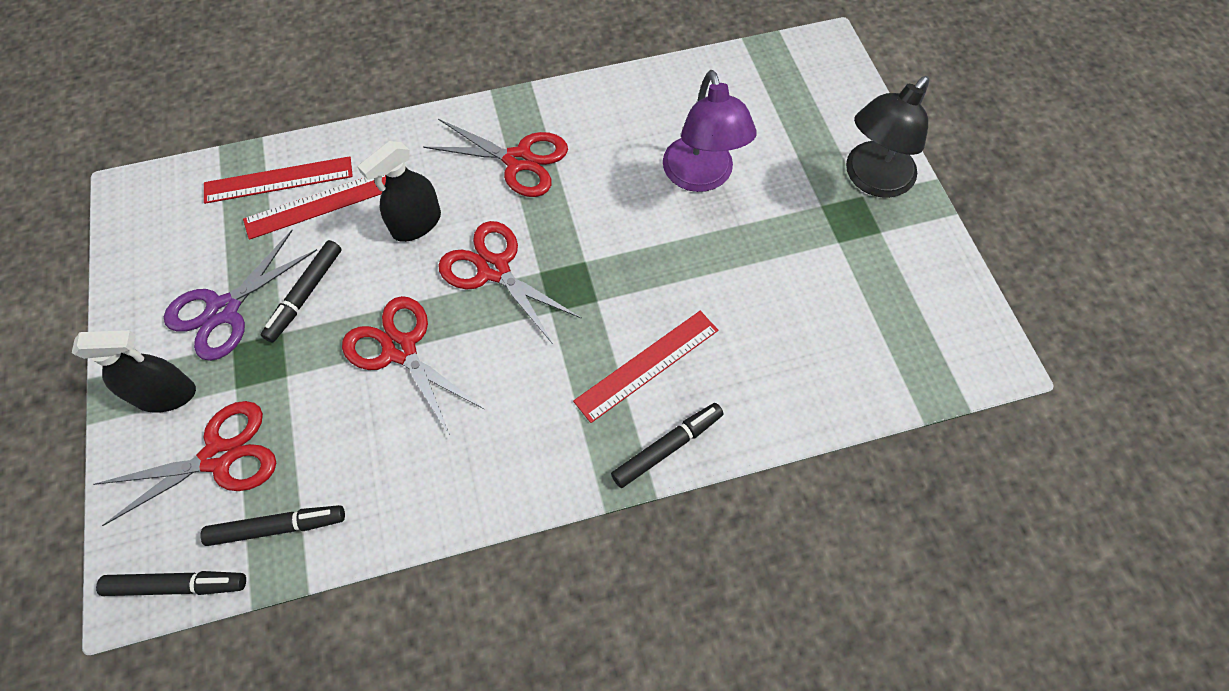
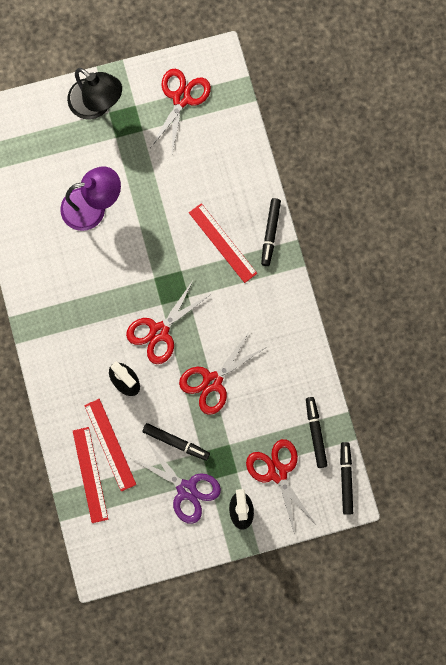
camera: 90 degrees left, 15 degrees up
red scissors [423,119,568,197] -> red scissors moved to [150,69,211,153]
black marker [611,403,724,488] -> black marker turned 135 degrees counterclockwise [261,198,281,266]

